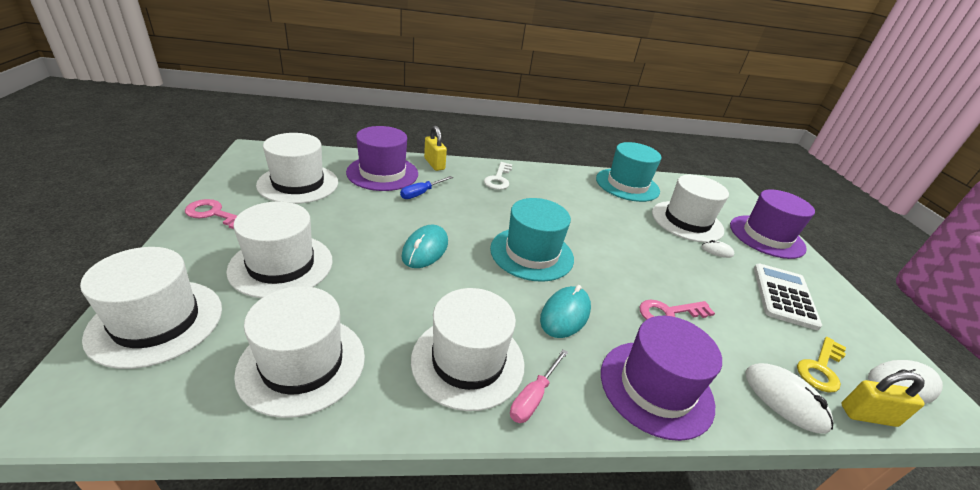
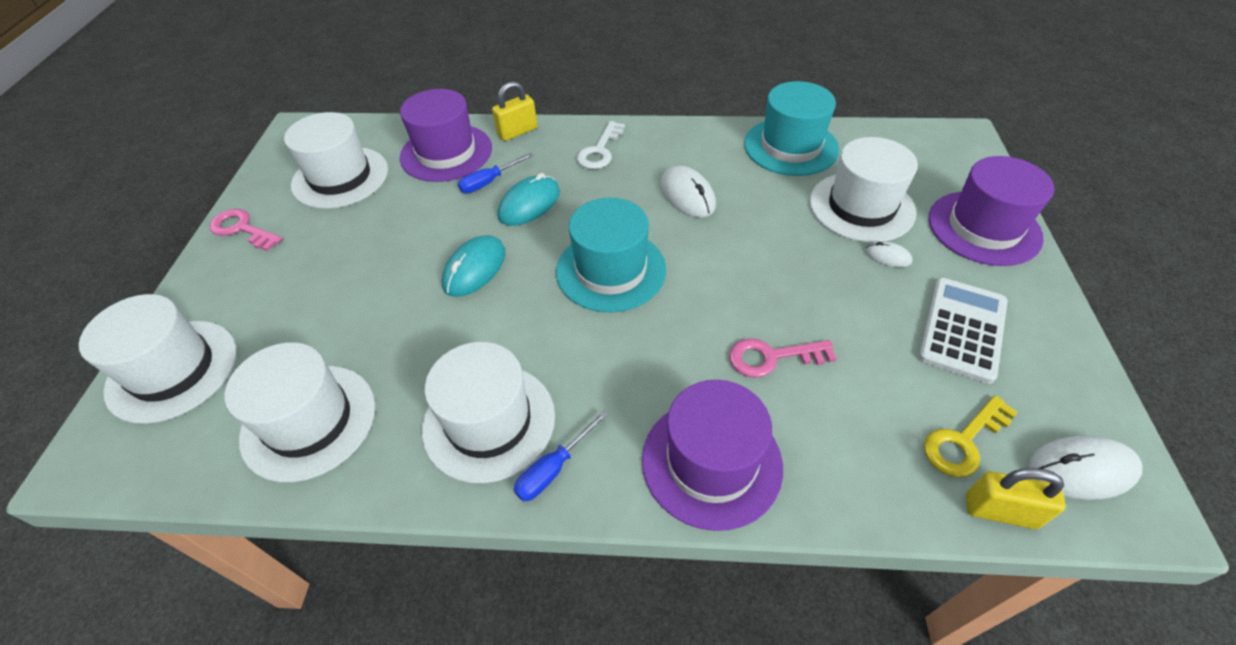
camera: 15 degrees right, 15 degrees up
white hat [226,201,333,298] -> none
yellow padlock [424,126,447,171] -> yellow padlock turned 75 degrees clockwise [492,81,538,141]
pink screwdriver [510,349,568,423] -> blue screwdriver [514,411,608,501]
turquoise mouse [540,285,591,338] -> turquoise mouse moved to [498,173,560,226]
white mouse [745,363,833,434] -> white mouse moved to [661,165,716,218]

